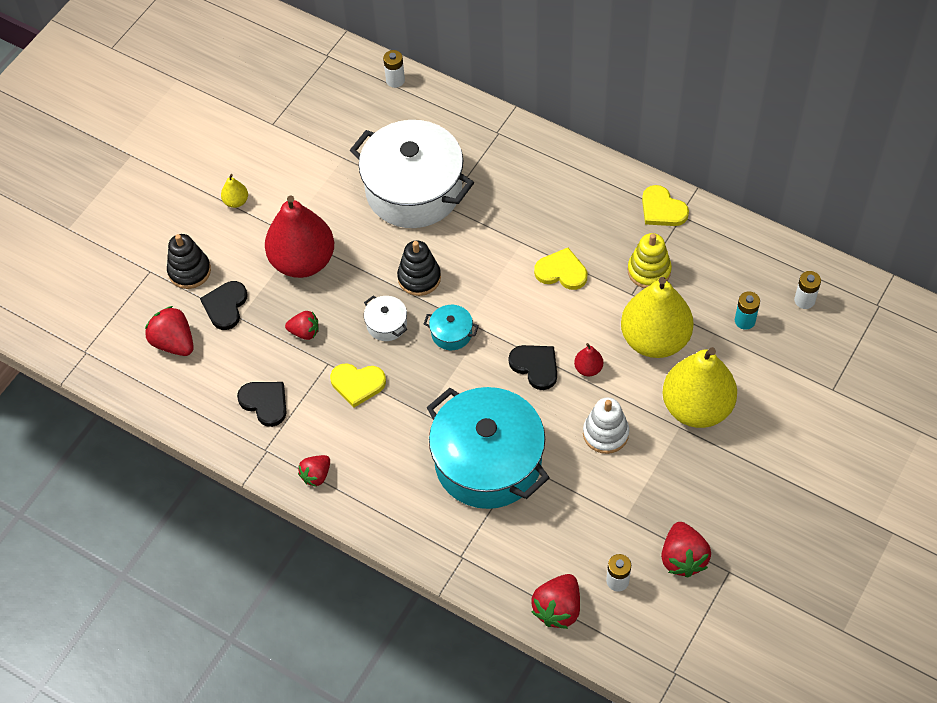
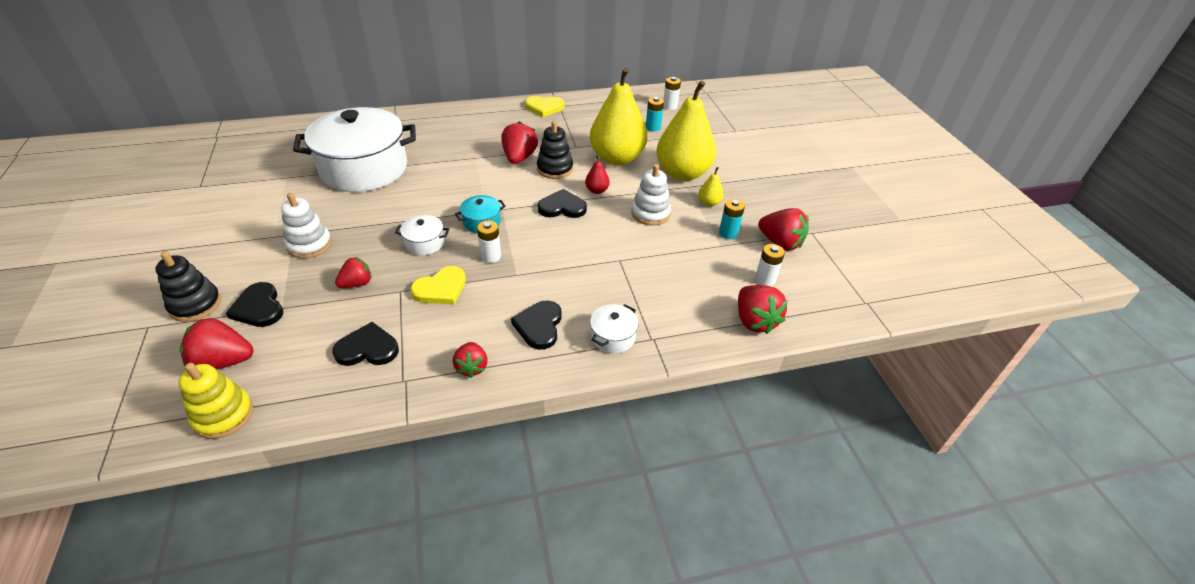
camera: 50 degrees left, 15 degrees down
yellow pear [221,174,248,208] -> yellow pear moved to [698,167,724,207]
red pear [265,195,334,278] -> white stacking toy [281,193,332,259]
white battery [383,50,405,88] -> white battery moved to [477,220,501,263]
black stacking toy [397,240,441,296] -> black stacking toy moved to [537,121,573,179]
turquoise pot [426,387,550,509] -> none
yellow heart [534,248,588,290] -> red strawberry [502,121,538,164]
yellow stacking toy [627,233,672,288] -> yellow stacking toy moved to [178,363,253,439]
none -> black heart [511,301,562,350]
none -> white pot [590,304,639,353]
none -> turquoise battery [719,199,745,239]

